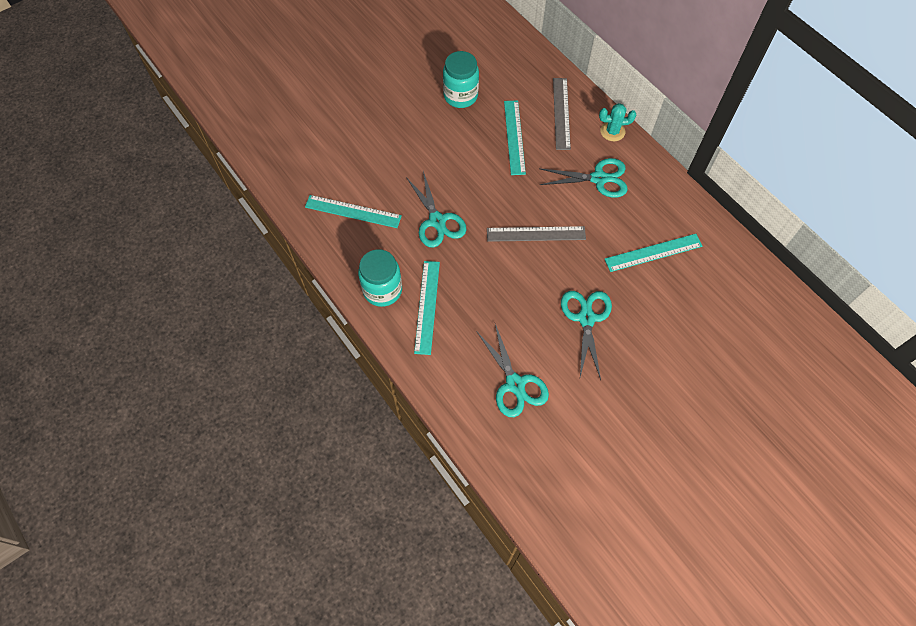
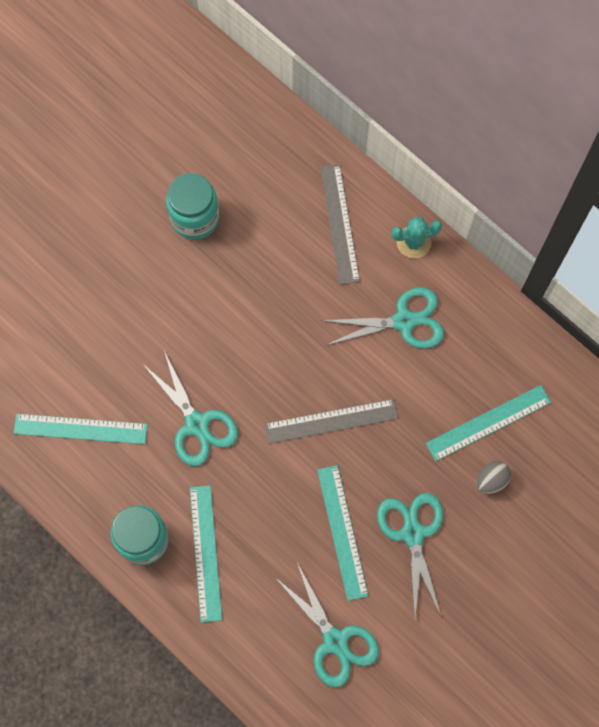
camera: 10 degrees left, 10 degrees up
turquoise ruler [504,100,526,175] -> turquoise ruler moved to [317,465,368,601]
none -> grey egg [476,461,511,494]

